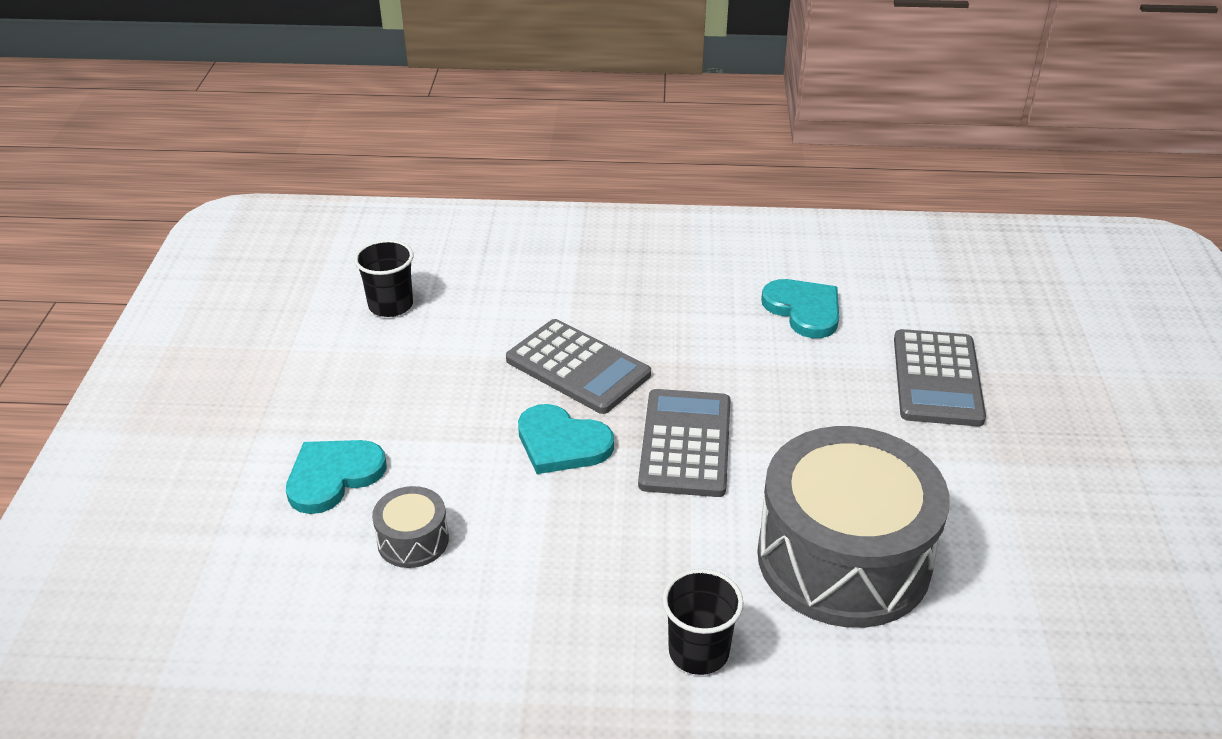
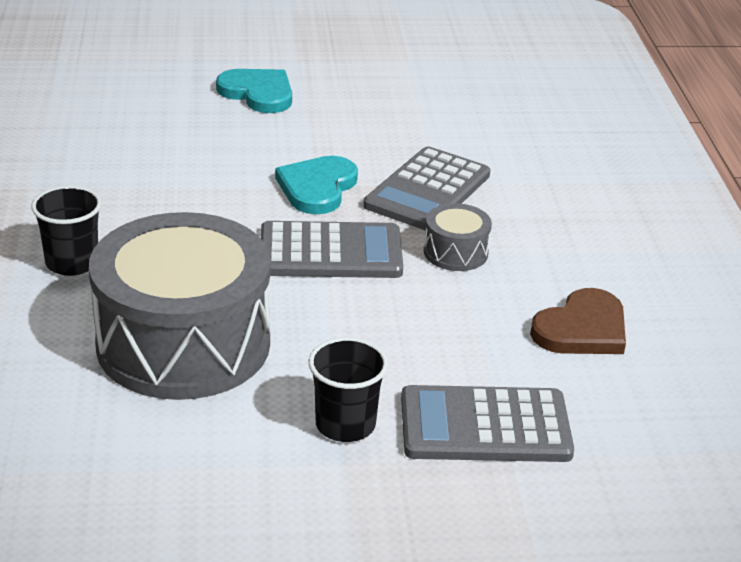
camera: 80 degrees right, 5 degrees down
black cup [354,240,413,317] -> black cup moved to [309,337,388,442]
grey drum [372,486,449,568] -> grey drum moved to [424,203,492,271]
turquoise heart [761,279,839,338] -> brown heart [530,288,626,354]

